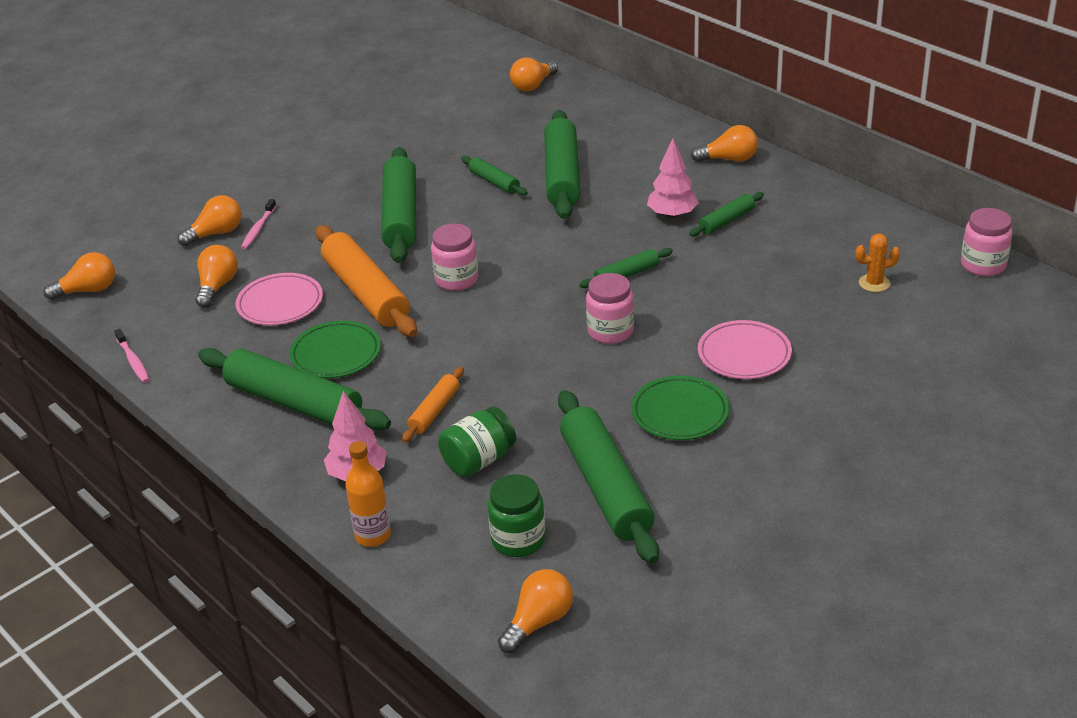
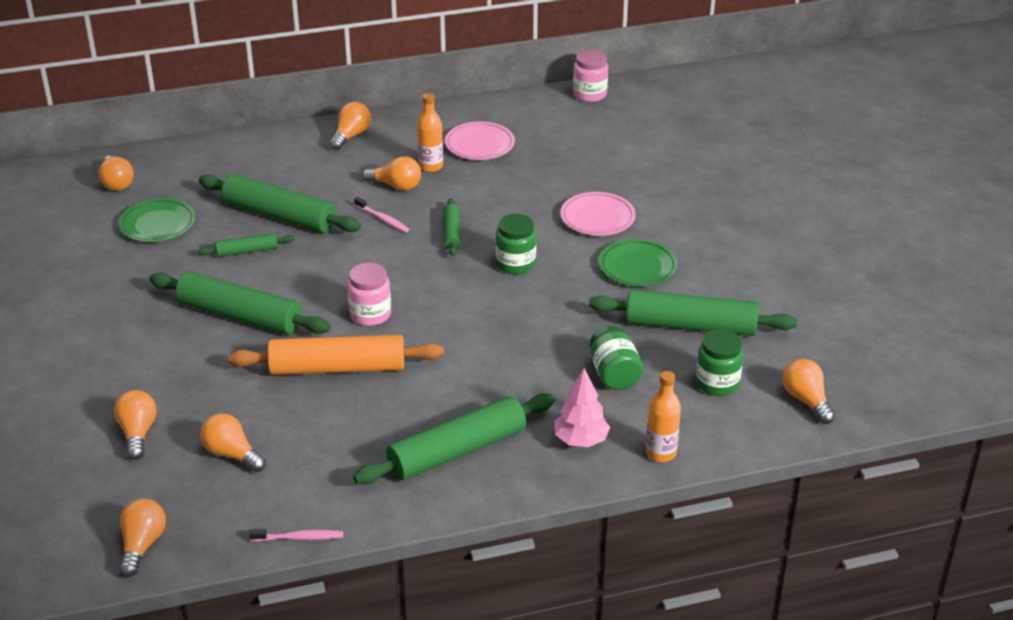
camera: 65 degrees left, 0 degrees up
pink plate [236,273,323,325] -> pink plate moved to [445,121,515,160]
pink toothbrush [241,199,276,249] -> pink toothbrush moved to [354,197,410,232]
green plate [289,321,381,378] -> green plate moved to [119,198,195,242]
orange rolling pin [402,367,464,443] -> none
pink jar [586,273,634,344] -> green jar [495,214,536,274]
pink tree [647,138,699,218] -> orange light bulb [362,156,421,190]
green rolling pin [689,192,764,237] -> orange bottle [417,93,443,172]
orange cactus [855,234,900,292] -> none

